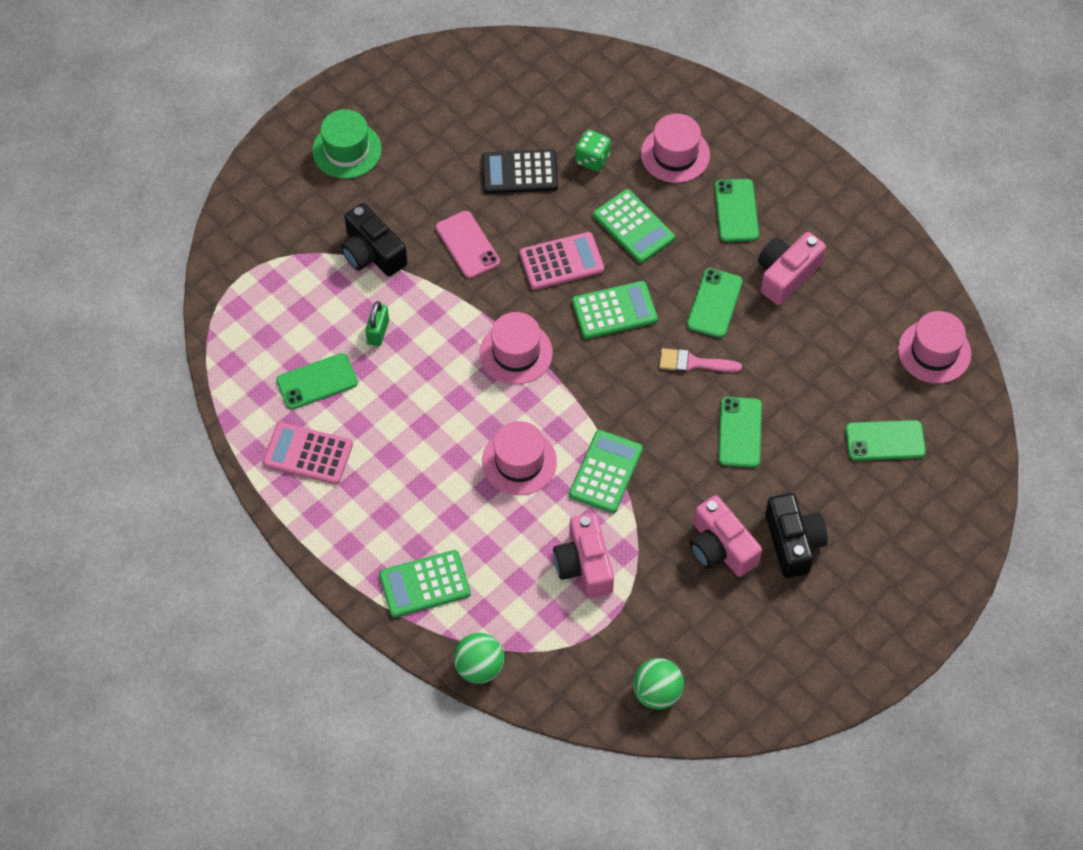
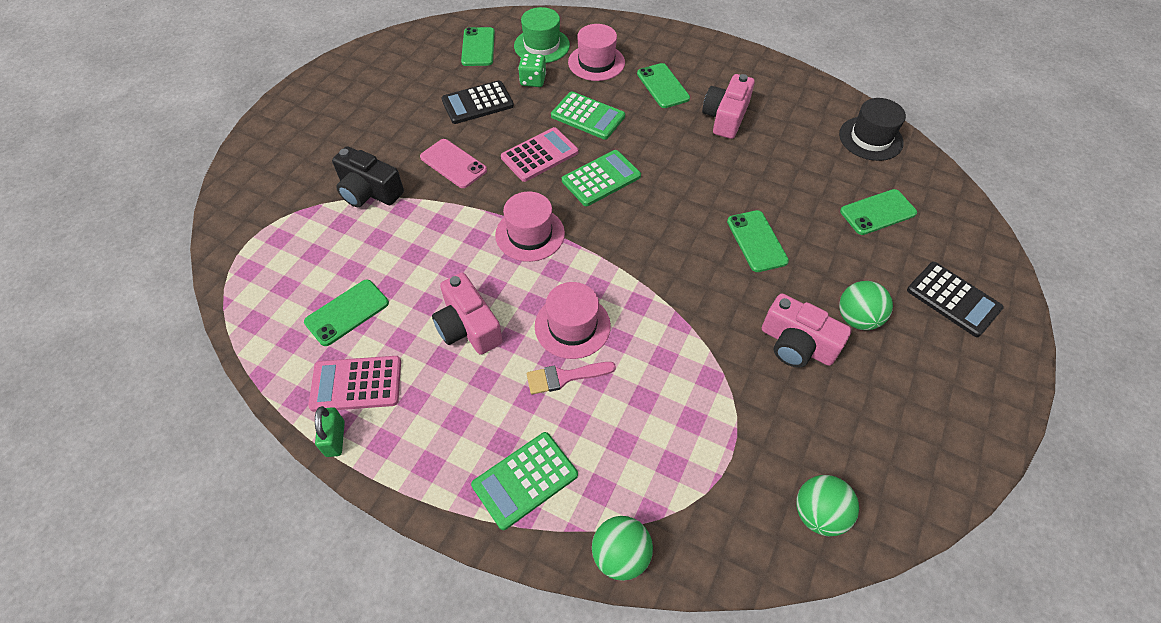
camera: 20 degrees left, 5 degrees down
green hat [312,109,382,179] -> green hat moved to [514,7,570,63]
green padlock [365,301,389,346] -> green padlock moved to [315,406,345,457]
pink camera [553,513,614,598] -> pink camera moved to [432,273,503,355]
green calculator [569,430,643,513] -> none
pink brush [659,349,742,372] -> pink brush moved to [527,362,616,395]
green phone [687,268,743,338] -> green phone moved to [461,27,495,66]
black camera [765,493,828,578] -> green ball [839,281,893,330]
pink hat [898,311,971,383] -> black hat [839,98,906,161]
none -> black calculator [907,262,1004,337]

